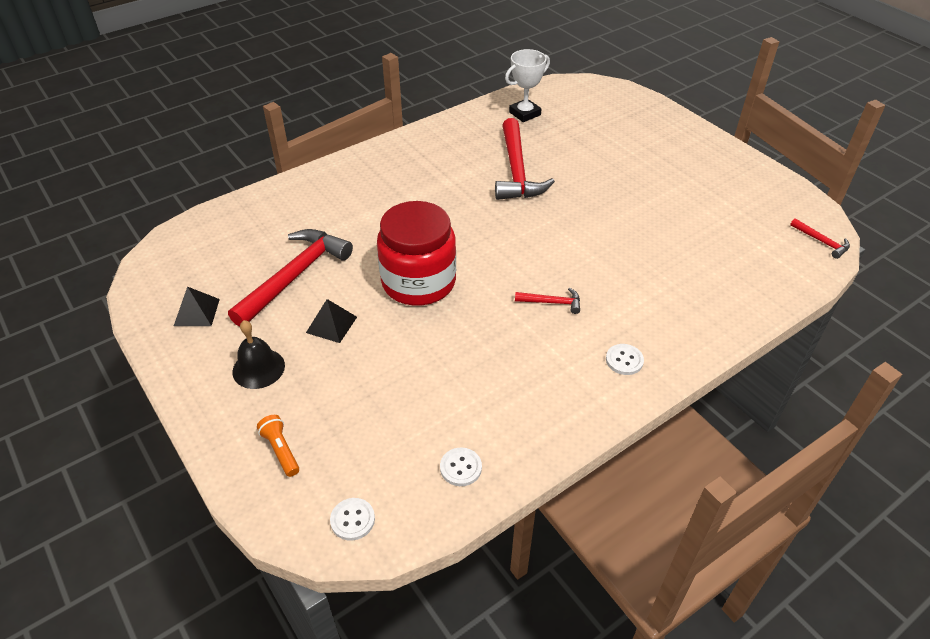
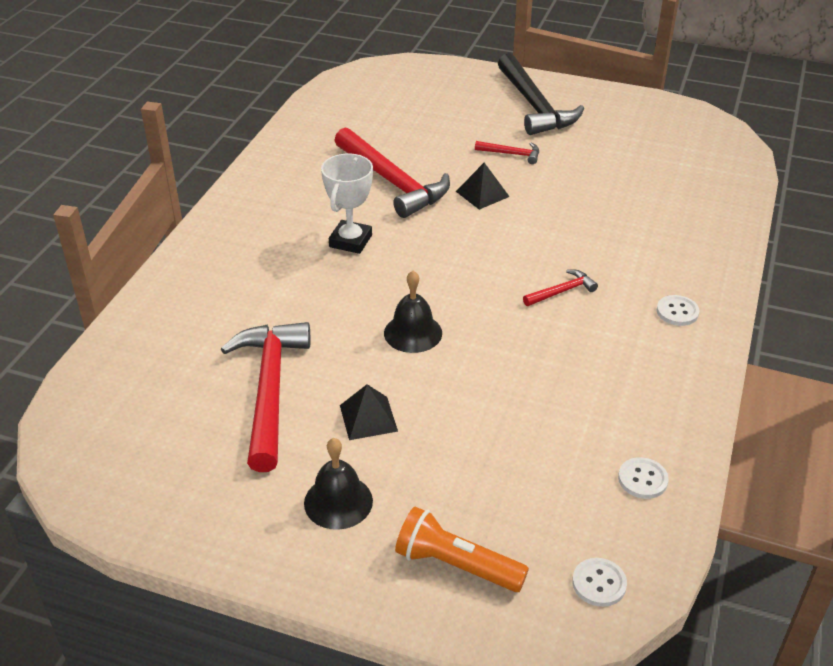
camera: 35 degrees left, 5 degrees down
black pyramid [174,287,220,326] -> black pyramid moved to [456,163,510,210]
orange flashlight [257,415,299,477] -> orange flashlight [395,507,529,592], size x1.55
red jar [377,201,456,306] -> black bell [384,271,442,353]
white trophy [505,49,550,122] -> white trophy moved to [321,154,373,254]
red hammer [790,218,850,259] -> red hammer moved to [475,141,539,164]
none -> black hammer [498,53,584,135]

